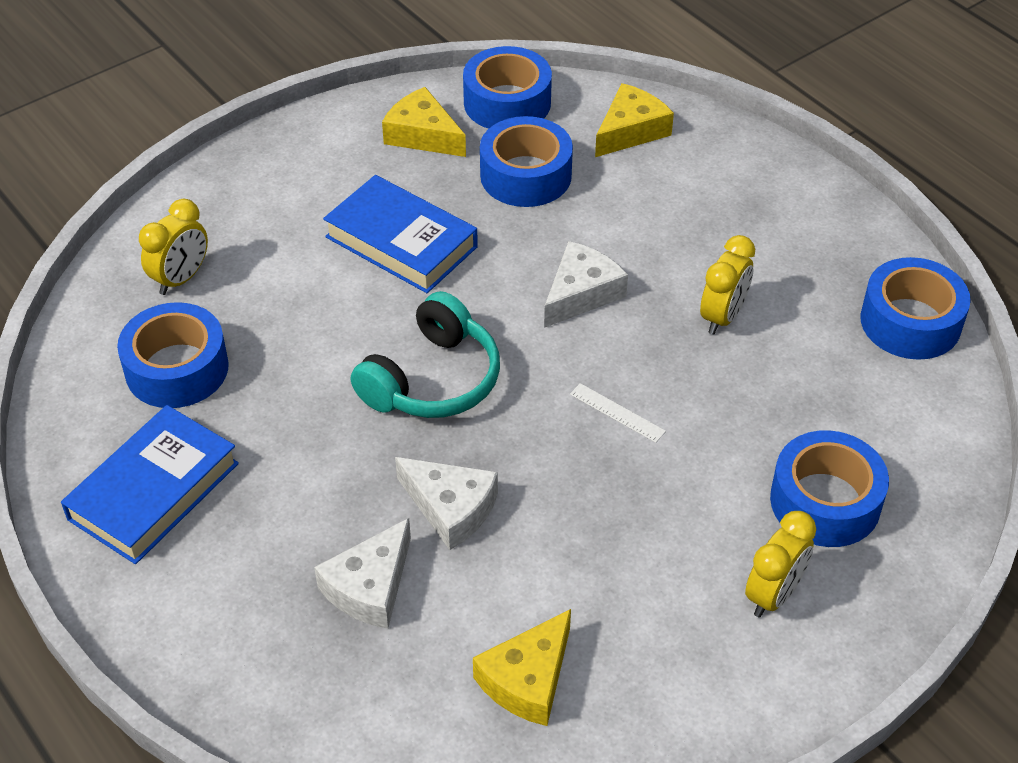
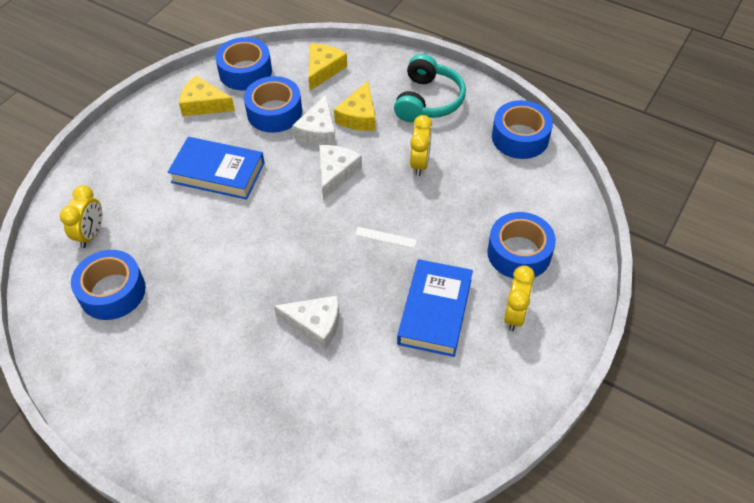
camera: 20 degrees left, 5 degrees up
blue book [61,405,239,564] -> blue book moved to [397,259,473,357]
white cheese [314,518,411,629] -> white cheese moved to [292,95,336,145]
turquoise headphones [351,291,500,418] -> turquoise headphones moved to [394,54,466,122]
yellow cheese [473,609,571,726] -> yellow cheese moved to [334,81,376,131]

